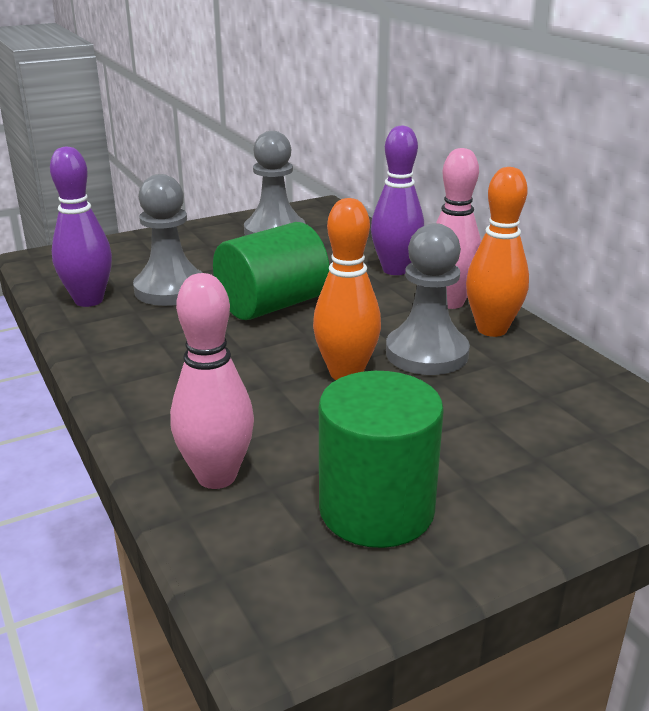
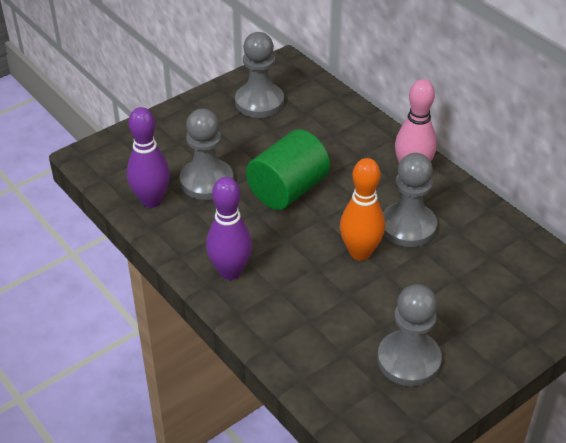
camera: 10 degrees left, 15 degrees up
pink bowling pin [170,273,254,489] -> none
green cylinder [319,371,444,548] -> grey pawn [377,284,442,386]
purple bowling pin [371,125,424,275] -> purple bowling pin moved to [206,177,252,280]
orange bowling pin [466,167,529,337] -> none

